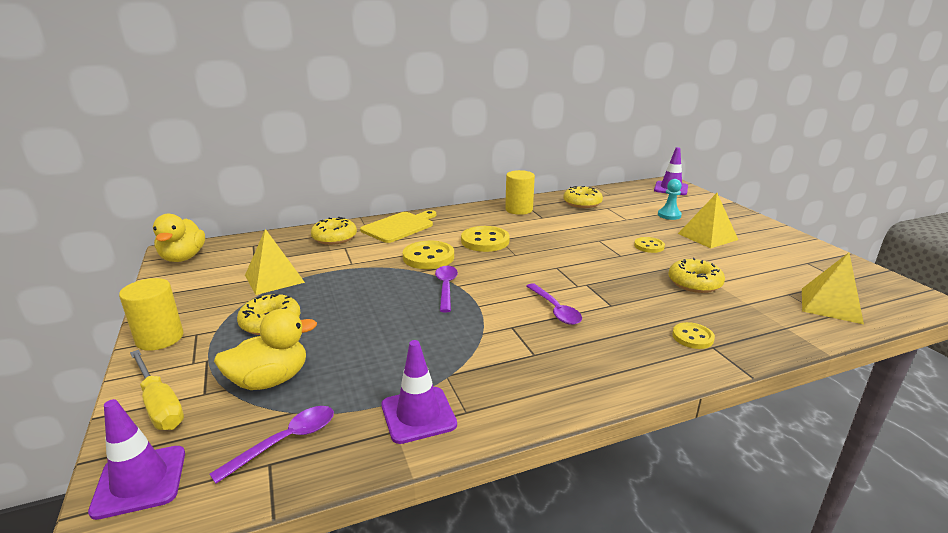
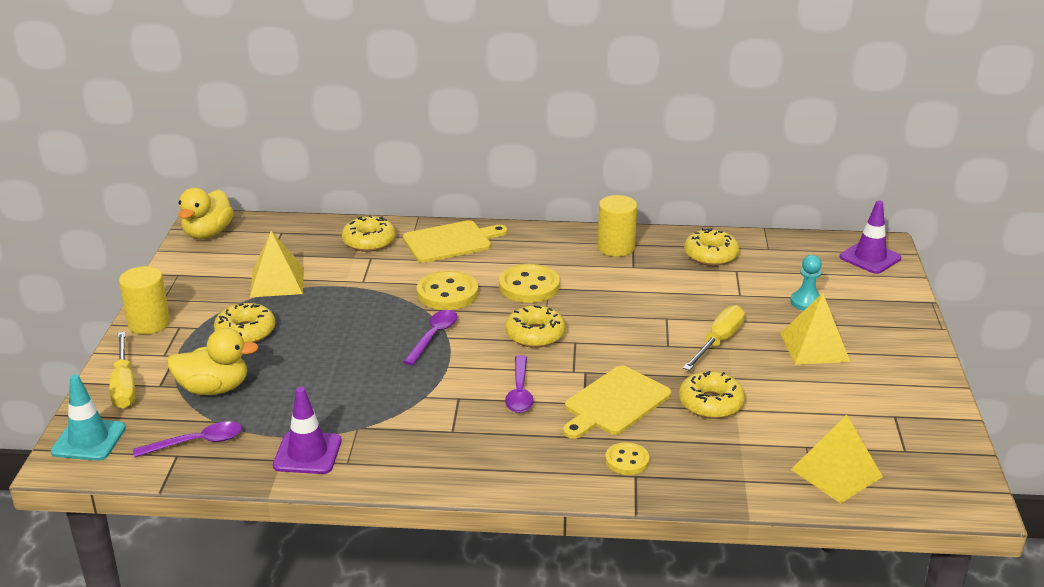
camera: 25 degrees right, 5 degrees up
purple traffic cone [88,399,185,520] -> turquoise traffic cone [51,374,126,461]
yellow button [634,237,665,253] -> yellow screwdriver [683,305,745,371]
none -> yellow donut [505,305,566,348]
none -> yellow cutting board [563,365,671,439]

